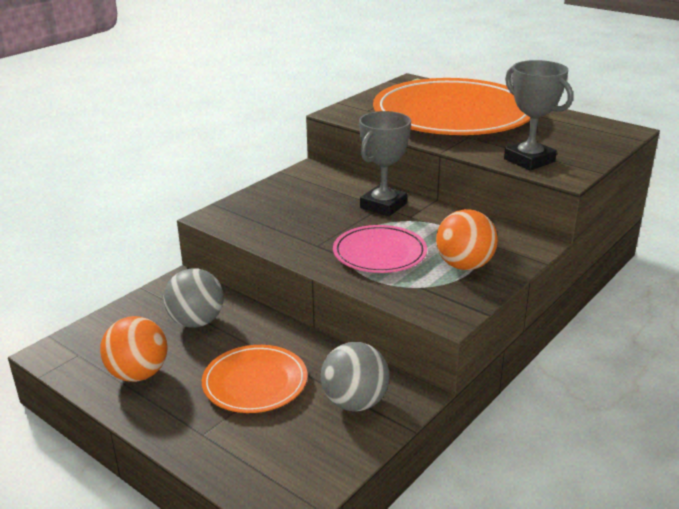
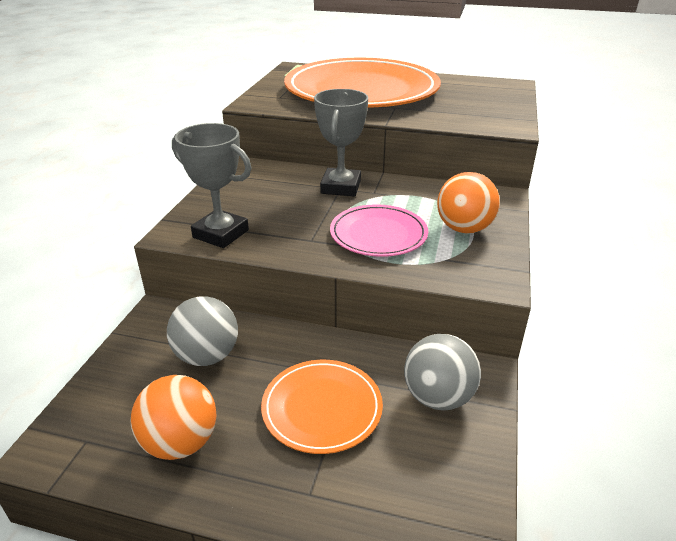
camera: 25 degrees left, 5 degrees up
grey trophy [504,60,573,170] -> grey trophy moved to [172,123,252,248]

